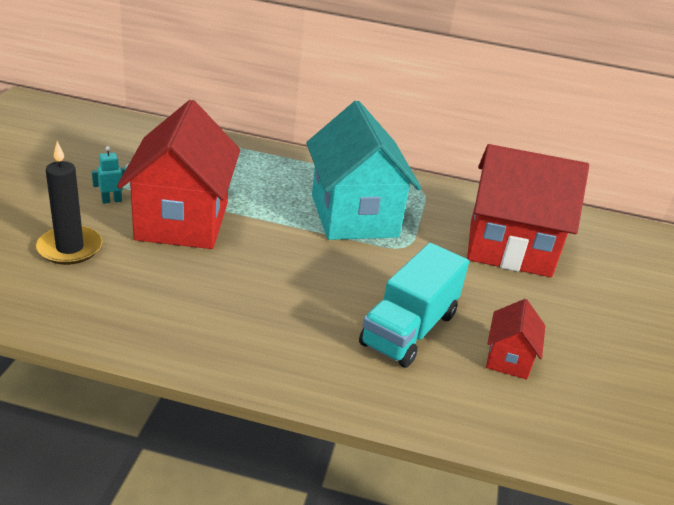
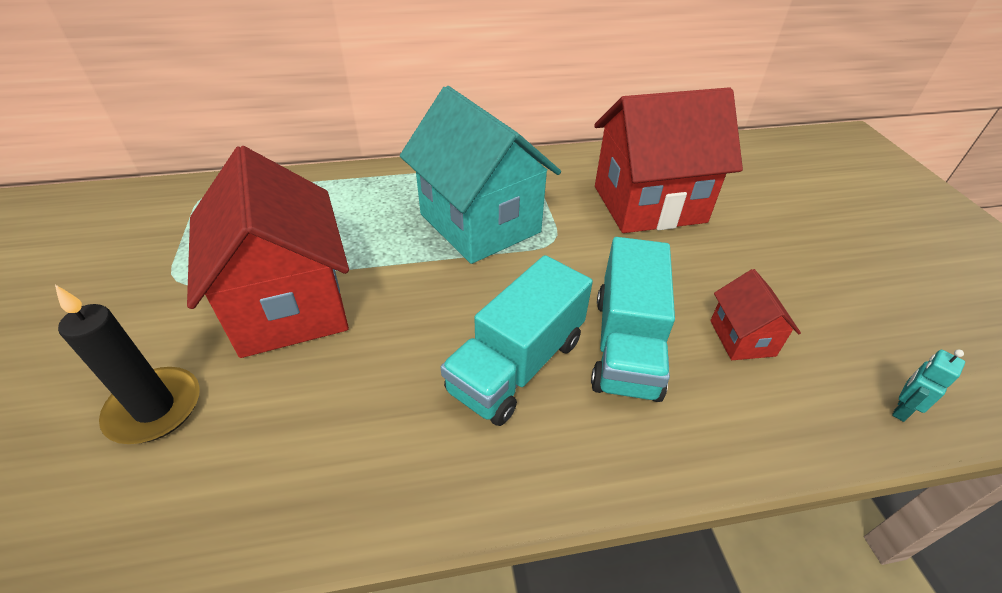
camera: 20 degrees left, 10 degrees up
turquoise robot [92,146,128,204] -> turquoise robot moved to [892,349,965,422]
none -> turquoise truck [441,255,593,426]

